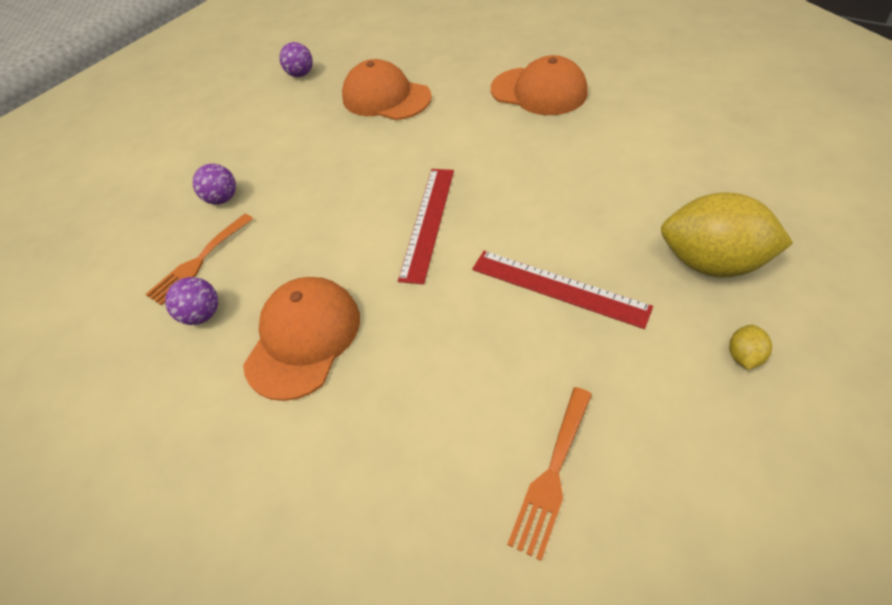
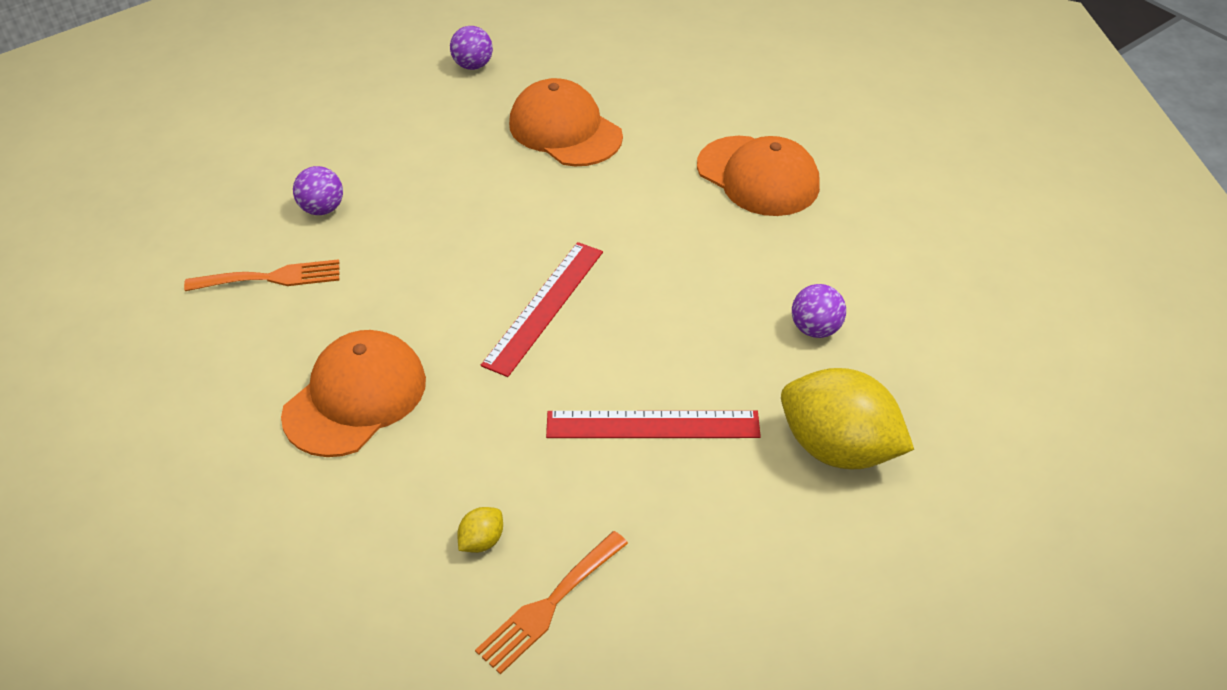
camera: 10 degrees right, 5 degrees down
orange fork [146,214,253,306] -> orange fork turned 150 degrees counterclockwise [184,259,339,291]
purple ball [165,277,218,325] -> purple ball moved to [792,284,846,338]
red ruler [472,251,653,329] -> red ruler turned 45 degrees counterclockwise [546,411,761,438]
yellow lemon [729,325,772,370] -> yellow lemon moved to [457,507,503,553]

